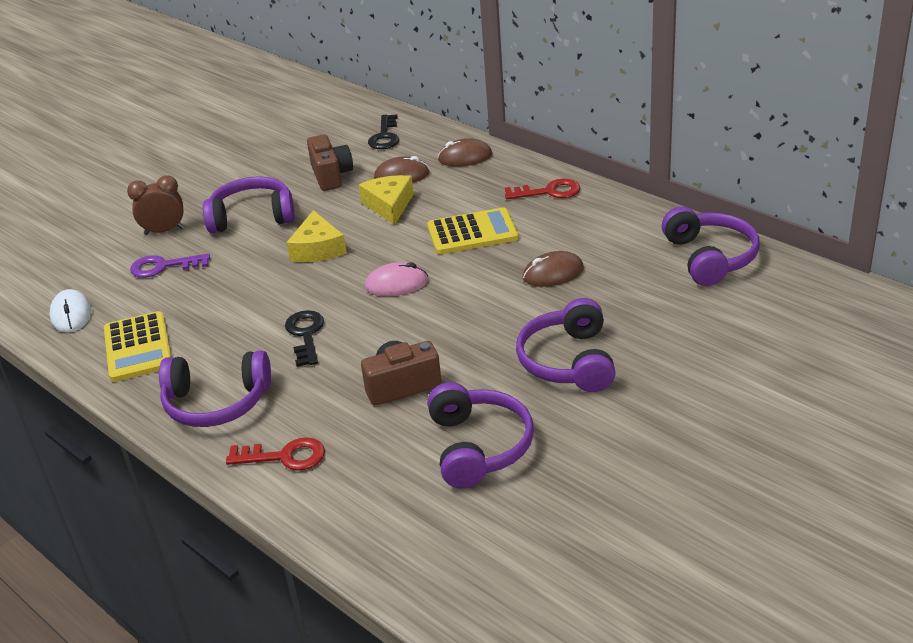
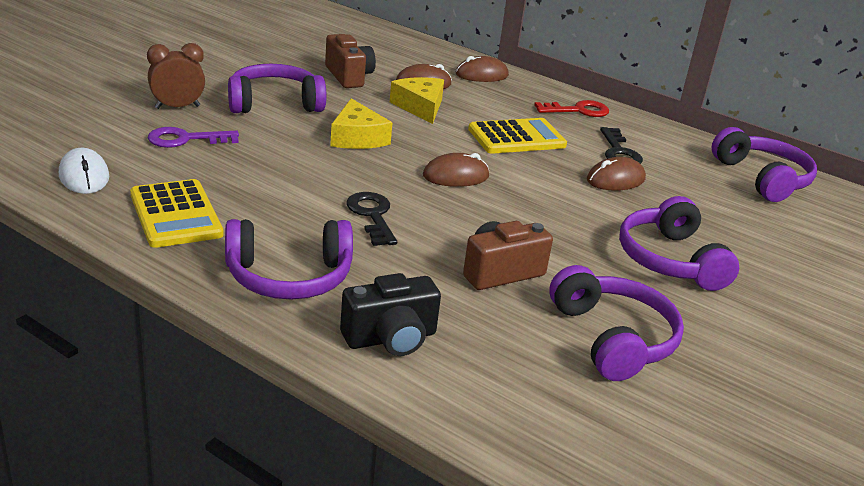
camera: 15 degrees left, 5 degrees down
red key [226,437,325,471] -> black camera [340,273,441,356]
pink mouse [365,262,428,296] -> brown mouse [423,153,489,187]
black key [368,114,399,149] -> black key moved to [600,127,643,164]

